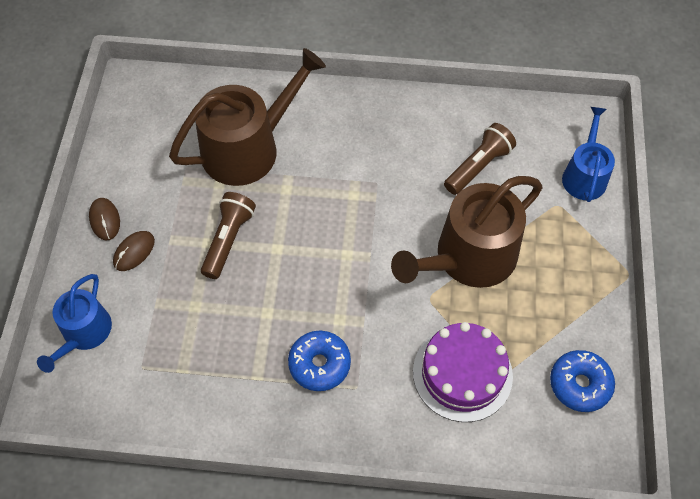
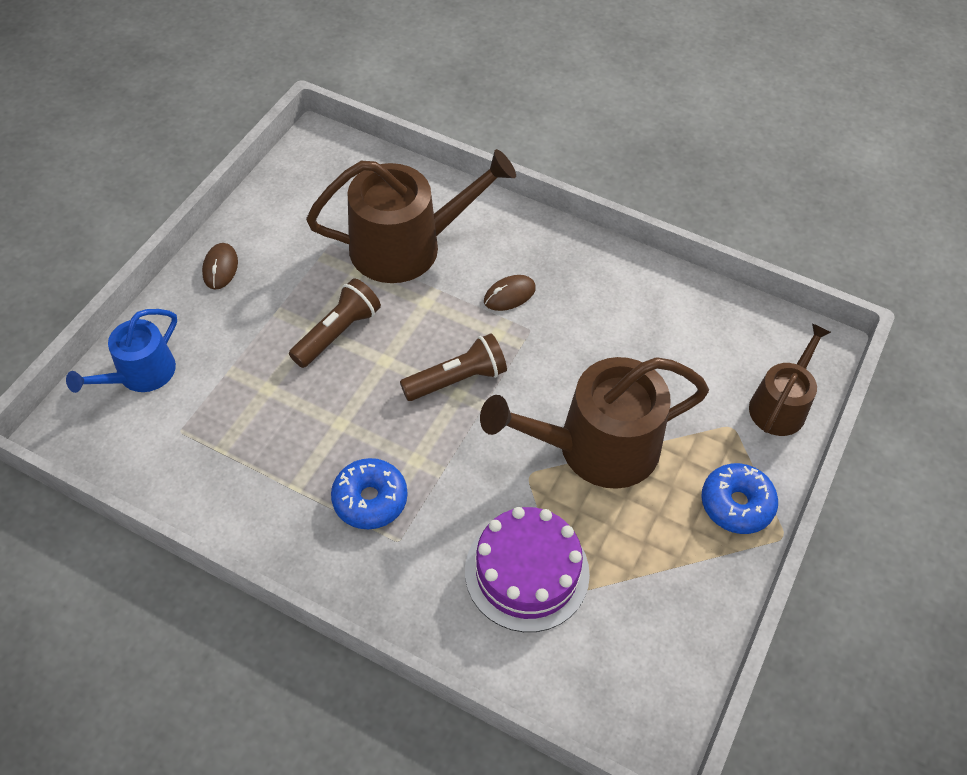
camera: 20 degrees right, 5 degrees down
brown mouse [113,231,155,271] -> brown mouse moved to [484,275,536,311]
brown flashlight [444,123,516,195] -> brown flashlight moved to [400,333,507,401]
blue donut [550,350,615,412] -> blue donut moved to [701,463,778,534]
blue watering can [562,107,615,202] -> brown watering can [749,323,831,436]

